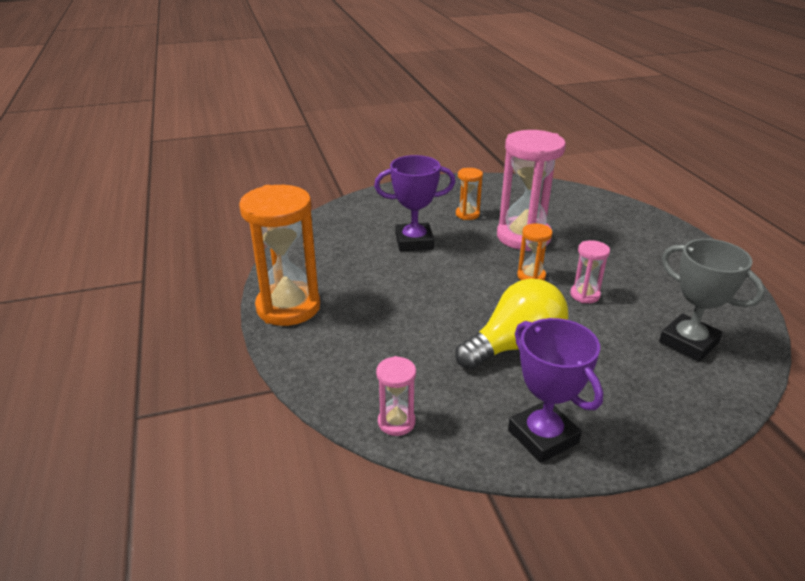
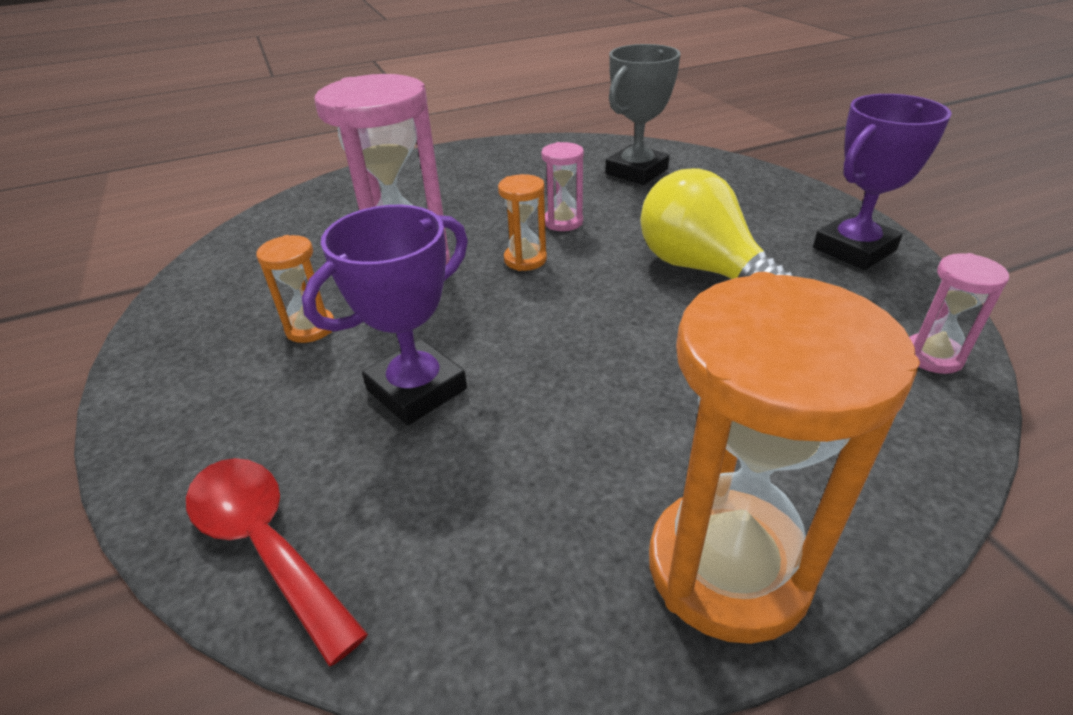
camera: 95 degrees left, 5 degrees up
purple trophy [374,155,456,251] -> purple trophy turned 60 degrees clockwise [302,205,468,425]
none -> red spoon [186,458,368,666]

